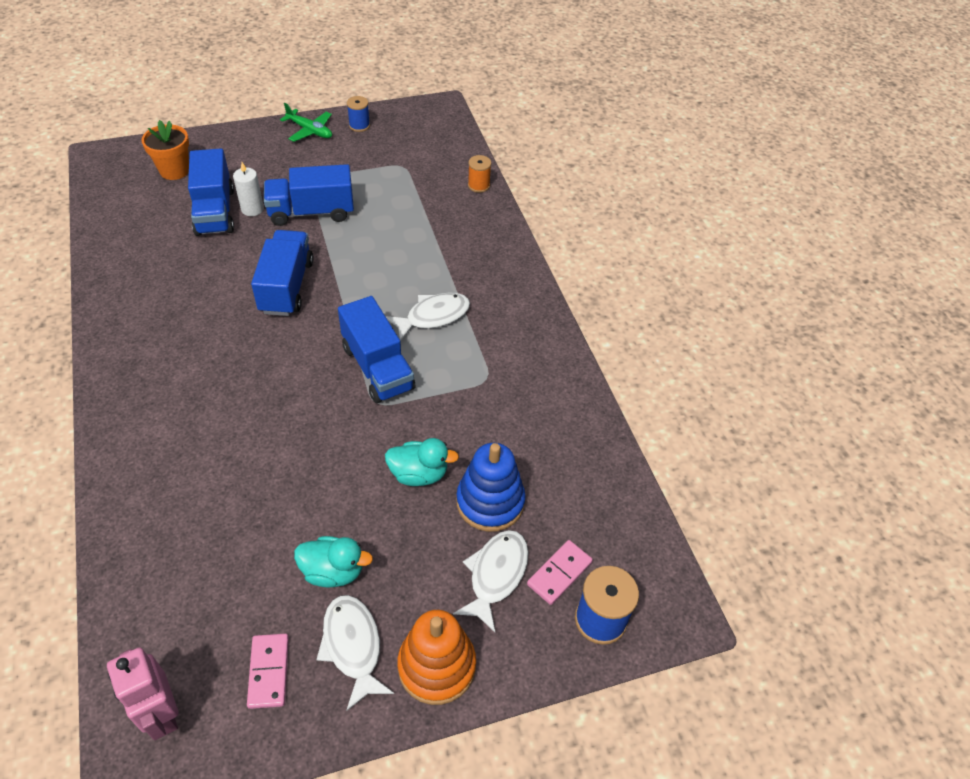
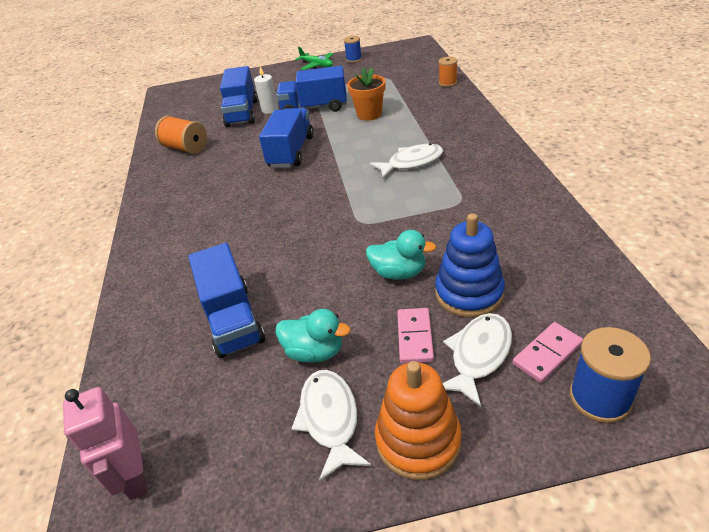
camera: 15 degrees right, 10 degrees down
orange flower pot [141,120,189,180] -> orange flower pot moved to [347,67,386,121]
pink domino [247,634,289,709] -> pink domino moved to [397,308,434,363]
blue truck [338,296,415,403] -> blue truck moved to [188,243,265,358]
none -> orange spool [155,116,207,154]

